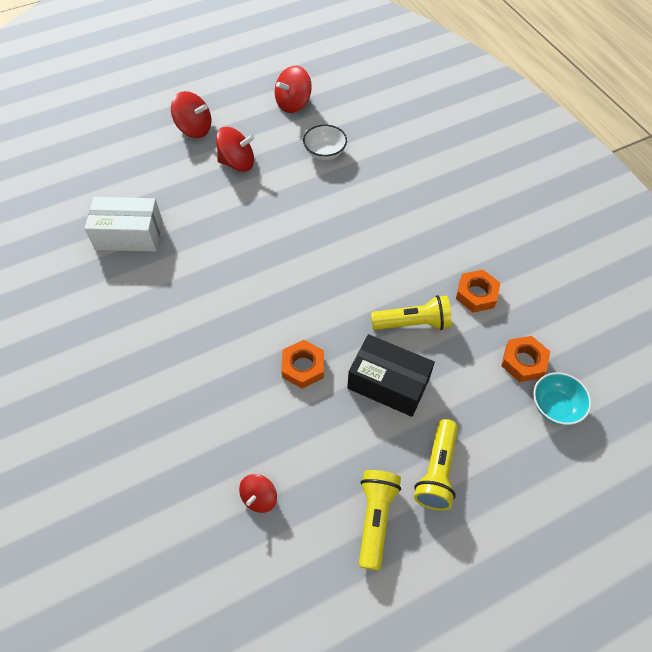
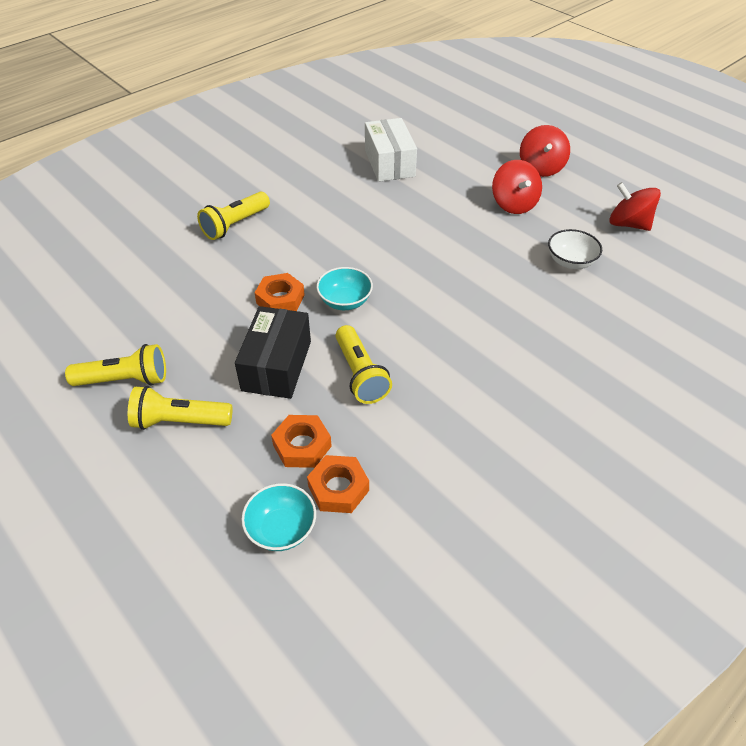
camera: 75 degrees right, 10 degrees down
red spinning top [239,474,277,513] -> none
orange nut [456,270,500,313] -> orange nut moved to [271,415,332,468]
none -> yellow flashlight [197,192,270,240]
none -> turquoise bowl [316,267,373,310]

